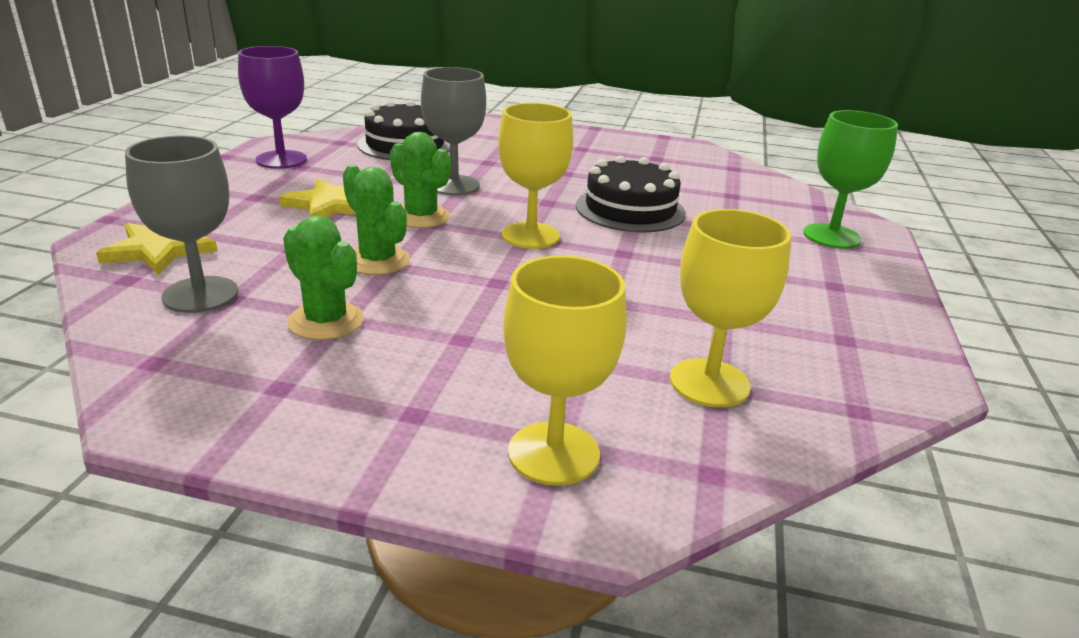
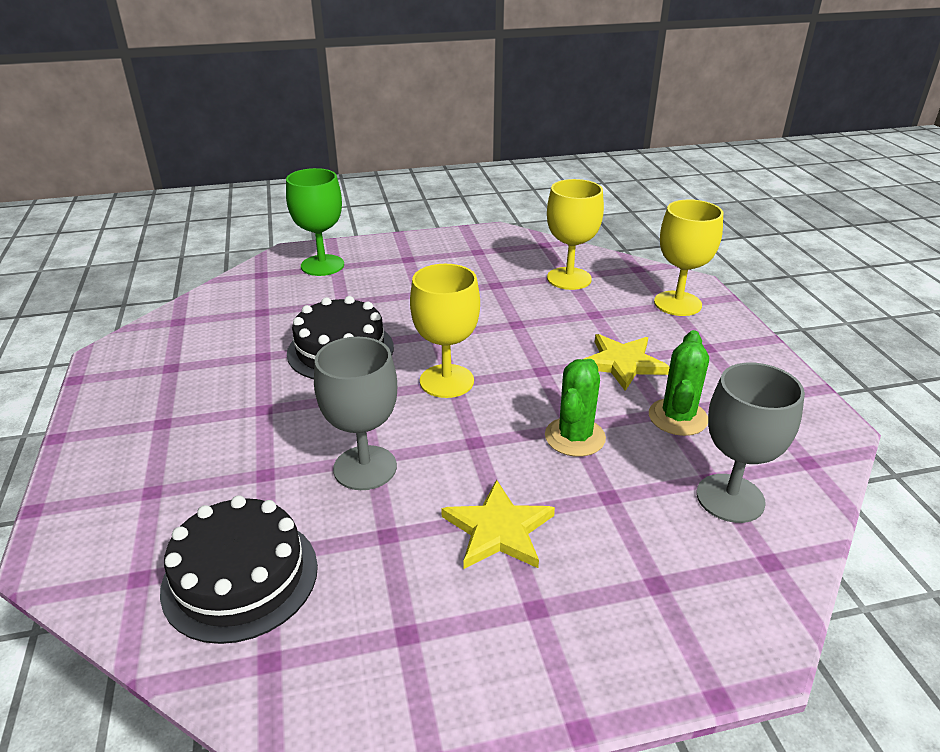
camera: 115 degrees left, 5 degrees up
yellow star [96,223,218,275] -> yellow star moved to [584,334,669,391]
purple goblet [238,46,307,169] -> none
green cactus [390,132,451,228] -> none

